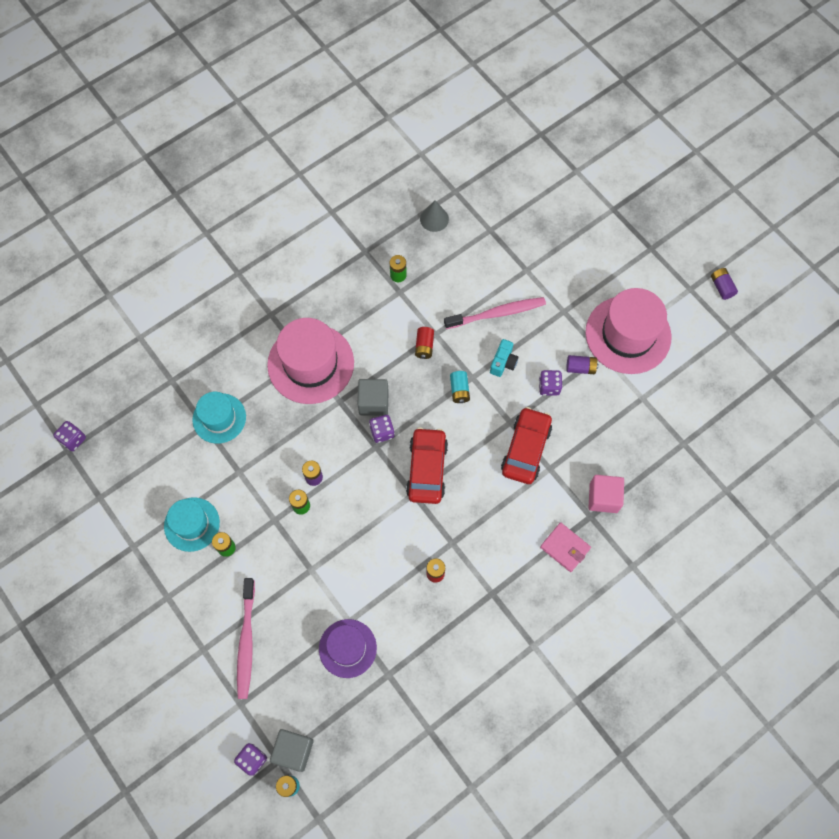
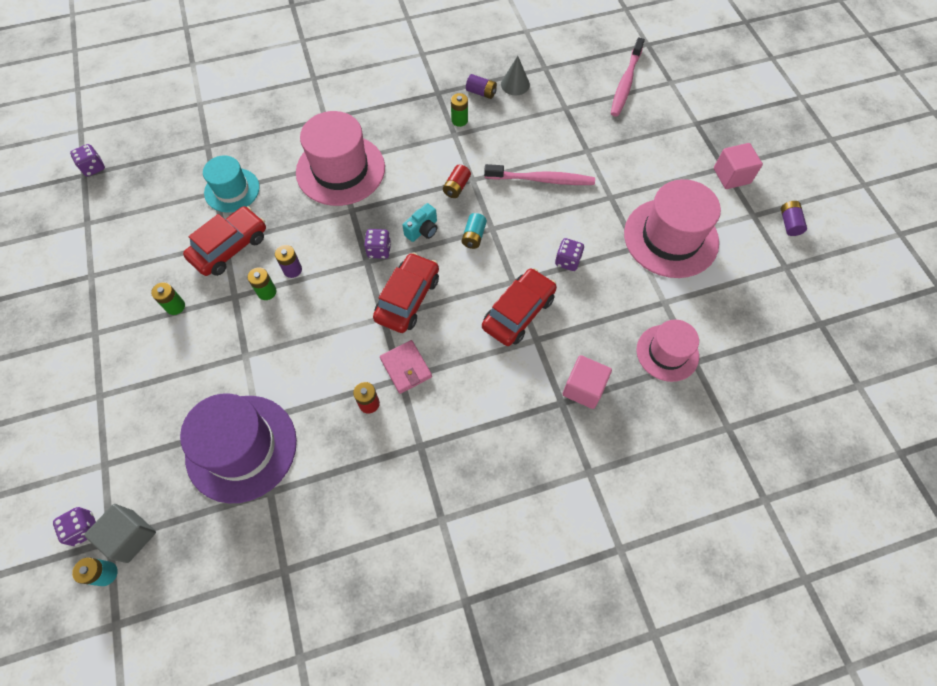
camera: 20 degrees right, 5 degrees down
turquoise hat [164,497,220,552] -> none
pink toothbrush [237,578,255,699] -> pink toothbrush moved to [611,37,645,117]
purple hat [319,619,377,678] -> purple hat [180,393,297,503], size x1.65
grey cube [357,379,389,416] -> none
turquoise camera [490,339,518,377] -> turquoise camera moved to [403,203,437,242]
pink wallet [540,522,591,572] -> pink wallet moved to [380,340,432,394]
purple battery [566,355,599,374] -> purple battery moved to [466,74,497,99]
none -> red car [183,206,266,276]
none -> pink hat [637,320,699,382]
none -> pink cube [714,143,763,189]

